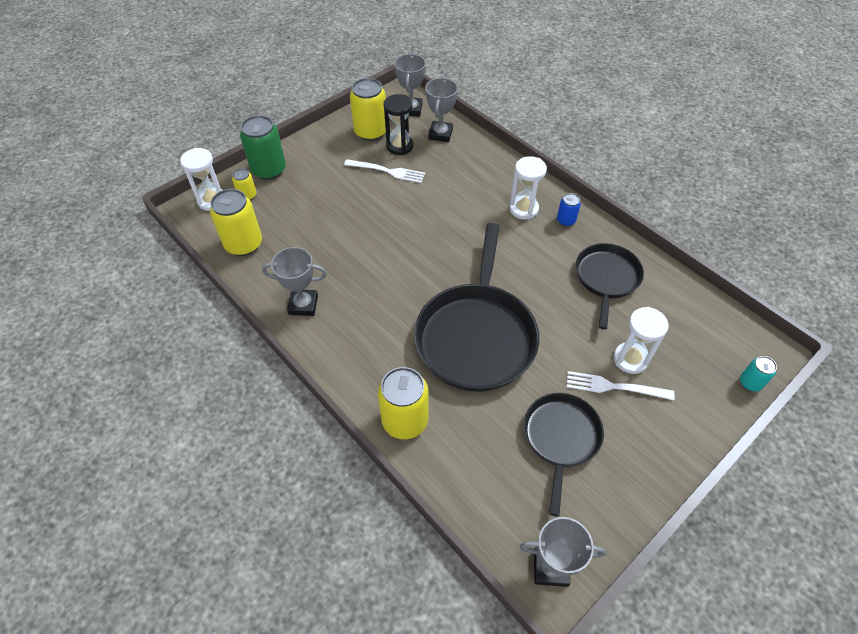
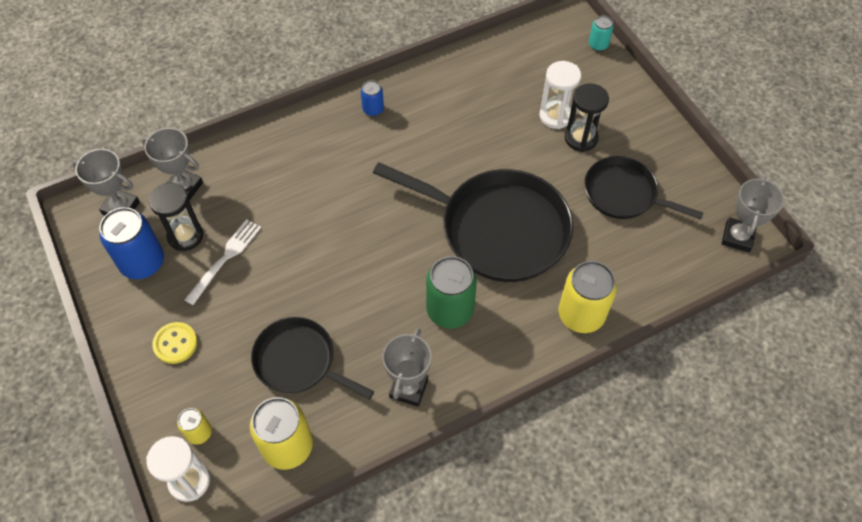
camera: 75 degrees left, 5 degrees up
green can [240,115,286,180] -> green can moved to [426,256,477,329]
yellow can [350,78,386,141] -> blue can [99,207,164,279]
white hourglass [509,156,547,220] -> none
white fork [567,371,675,400] -> black hourglass [565,83,609,152]
black pan [576,243,644,330] -> black pan moved to [251,317,374,400]
none -> yellow button [152,322,197,364]

